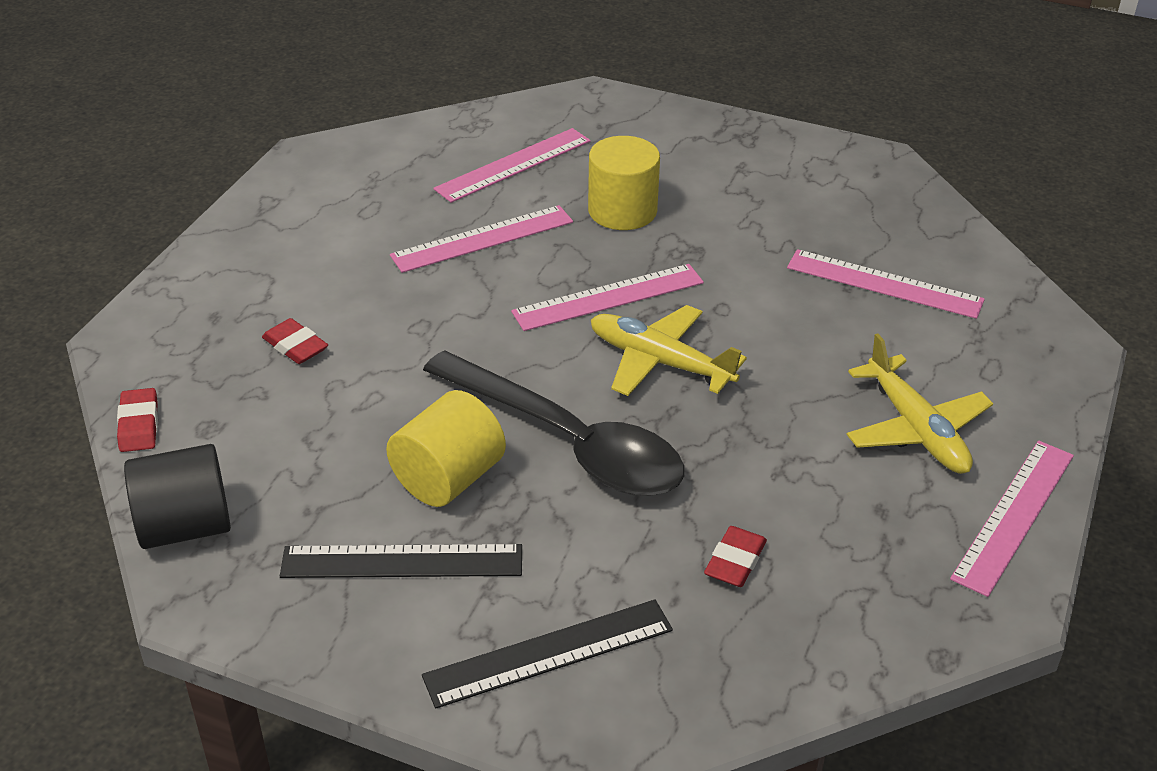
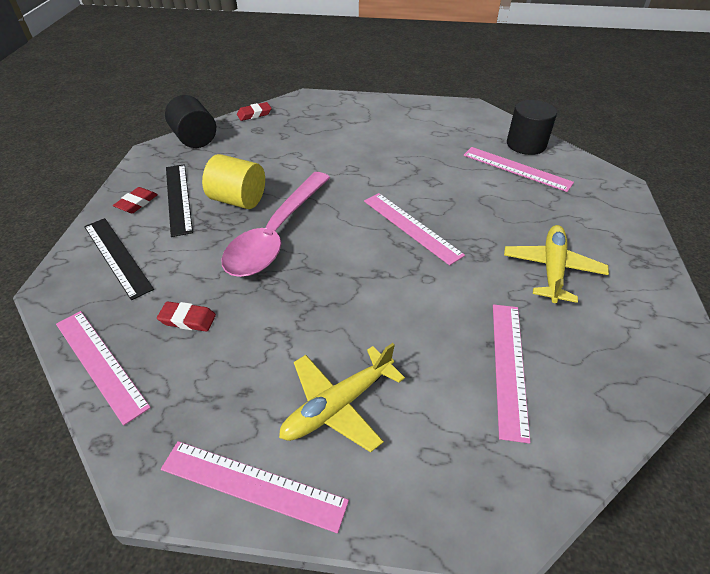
camera: 75 degrees right, 5 degrees up
red eraser [262,318,328,364] -> red eraser moved to [113,187,158,213]
pink ruler [390,205,573,273] -> pink ruler moved to [56,311,151,426]
black spoon [423,351,684,496] -> pink spoon [221,172,330,277]
yellow cylinder [588,136,660,230] -> none
yellow plane [591,305,747,396] -> yellow plane moved to [504,225,609,303]
none -> black cylinder [507,100,557,155]

